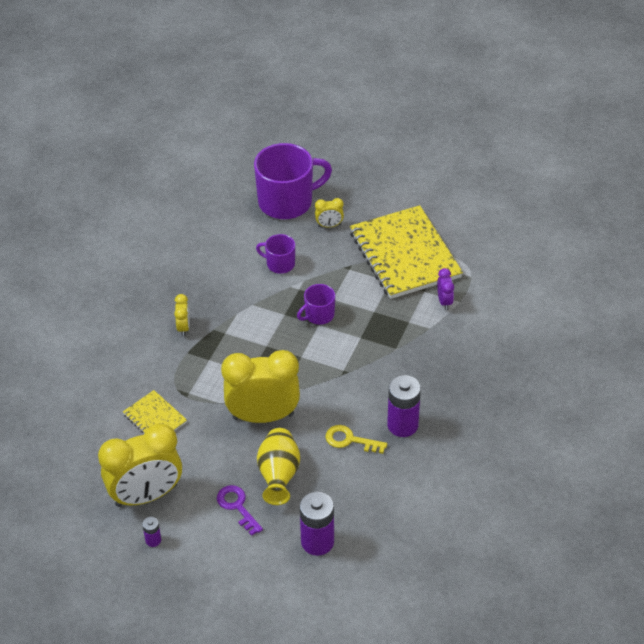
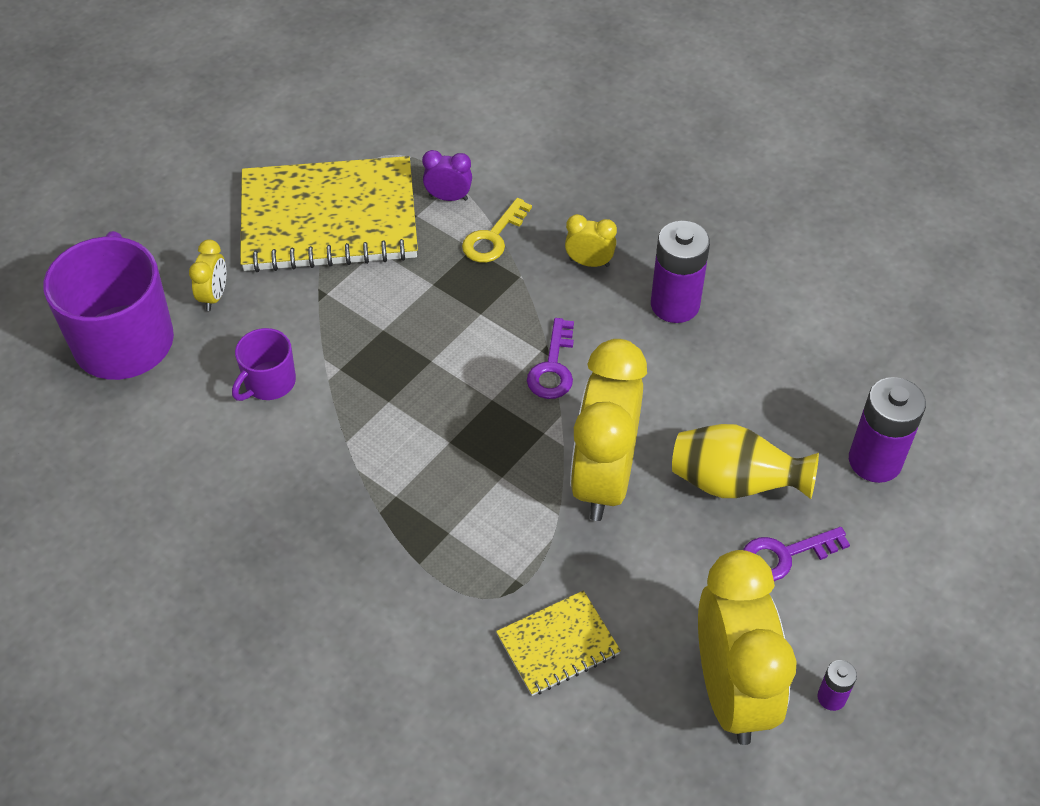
camera: 75 degrees left, 5 degrees up
yellow clock [174,294,190,336] -> yellow clock moved to [565,214,617,267]
purple mug [297,284,335,325] -> none
yellow key [325,425,388,454] -> yellow key moved to [462,198,532,263]
none -> purple key [527,318,574,399]

